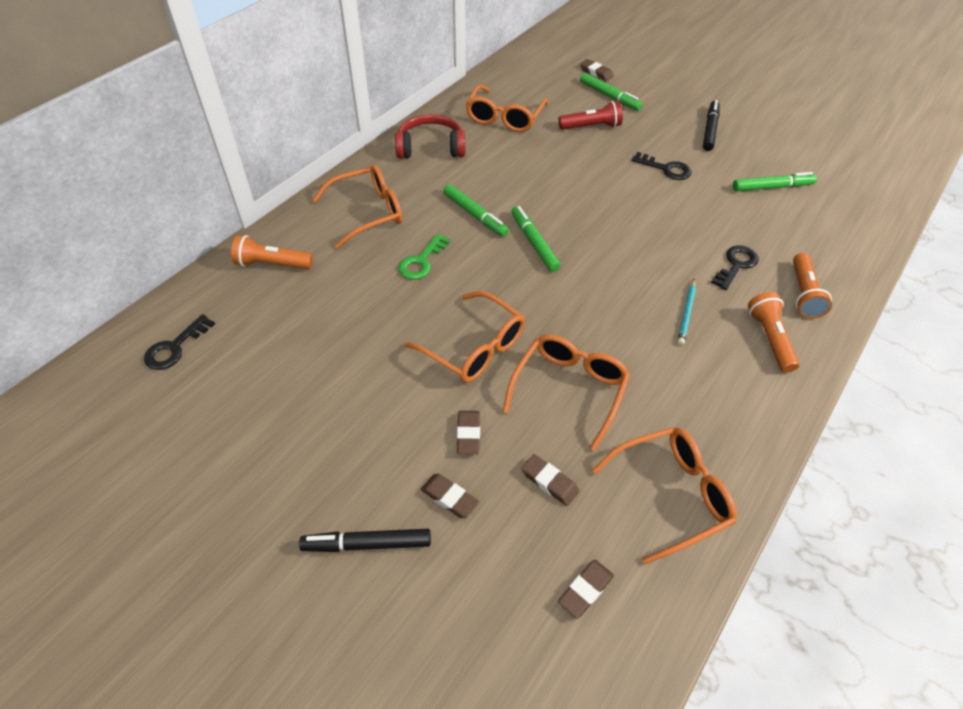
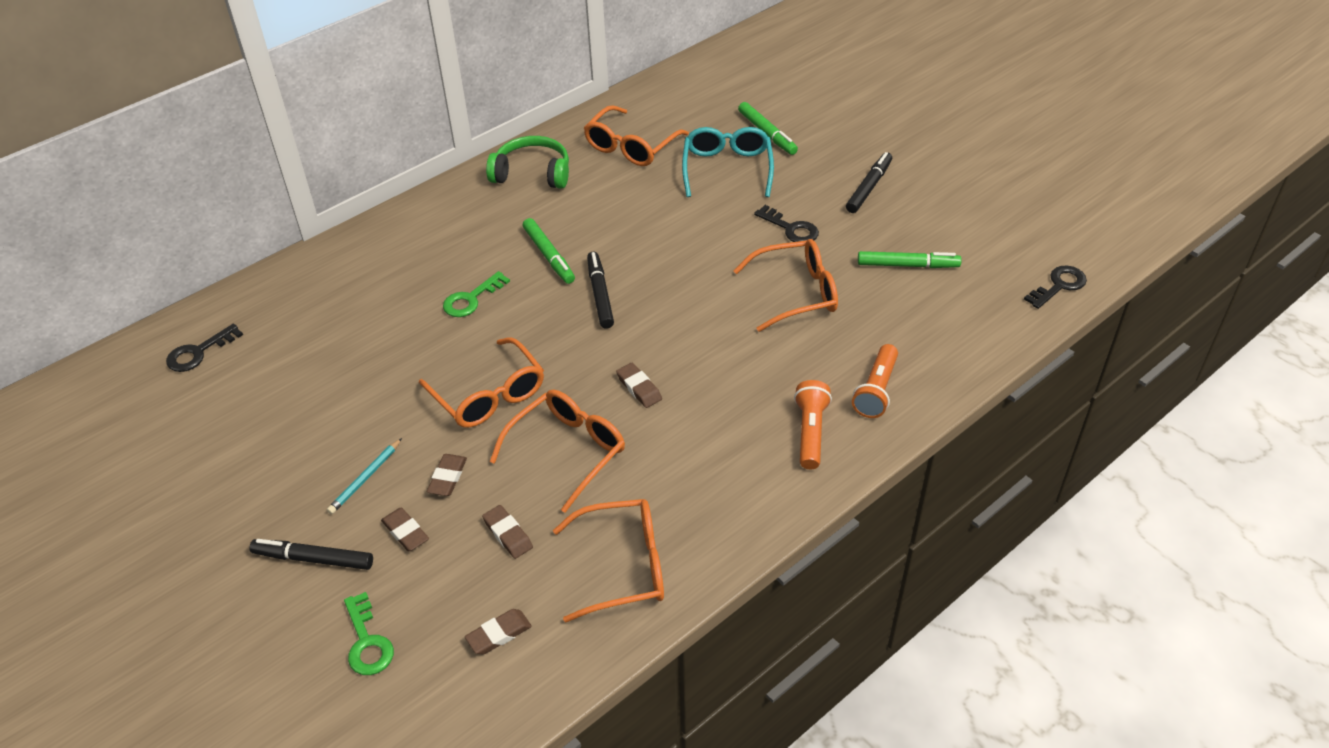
camera: 15 degrees right, 5 degrees down
orange flashlight [231,235,313,269] -> none
orange glasses [312,165,402,248] -> orange glasses moved to [733,239,838,332]
red headphones [395,114,465,159] -> green headphones [486,136,569,189]
green marker [512,206,561,272] -> black marker [587,252,614,329]
red flashlight [558,101,623,130] -> turquoise glasses [682,127,774,197]
brown eraser [580,59,614,81] -> brown eraser moved to [616,363,662,408]
turquoise pencil [678,278,696,345] -> turquoise pencil moved to [327,438,402,514]
black key [711,245,759,290] -> black key moved to [1024,265,1087,309]
none -> green key [344,592,394,675]

